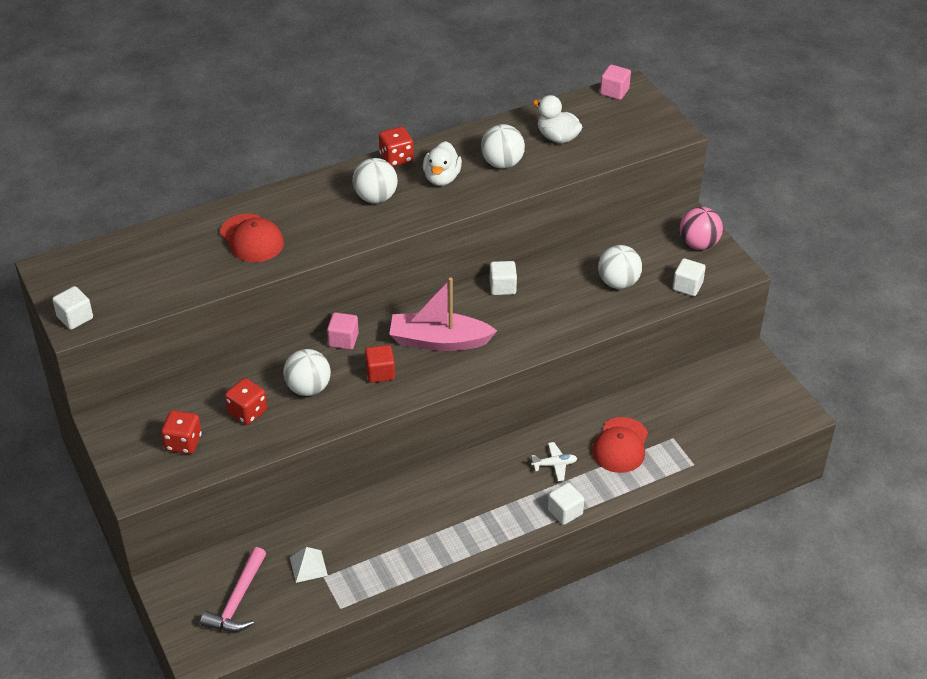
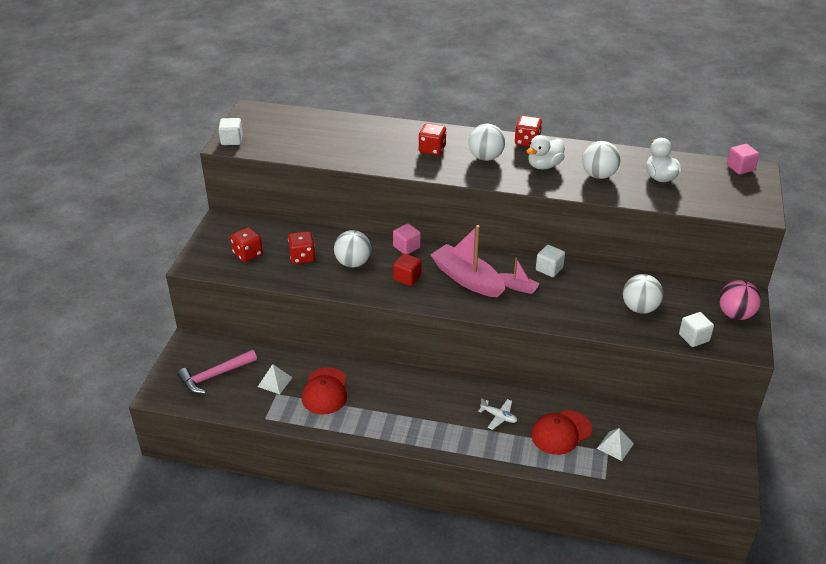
camera: 40 degrees right, 5 degrees down
red cap [220,214,284,262] -> red cap moved to [302,367,347,415]
white cube [548,483,584,525] -> none
none -> red dice [418,123,446,155]
none -> pink boat [499,258,540,294]
none -> white pyramid [597,428,634,461]

